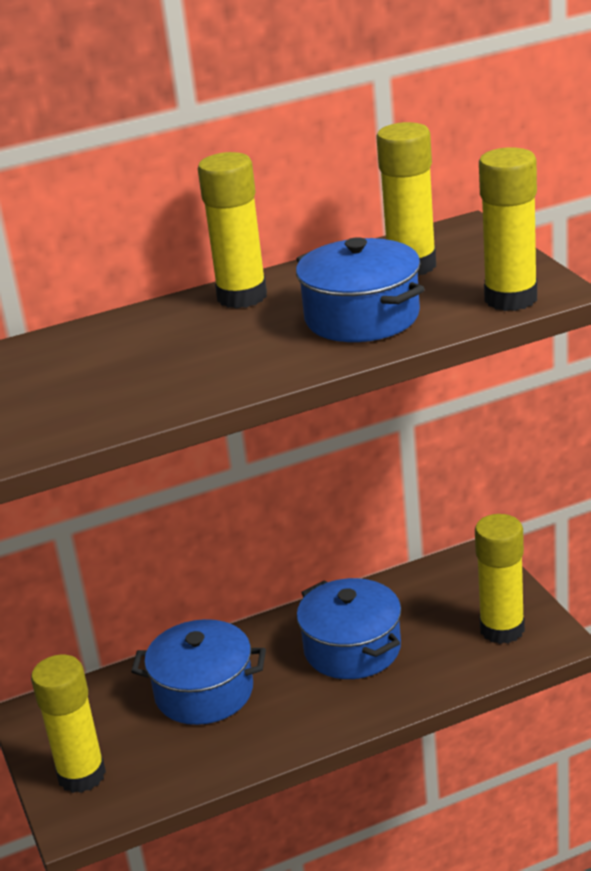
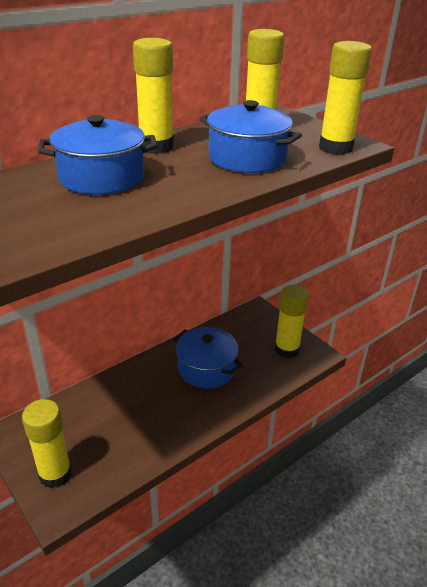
camera: 20 degrees left, 5 degrees up
blue pot [131,619,266,725] -> blue pot moved to [38,115,157,195]

